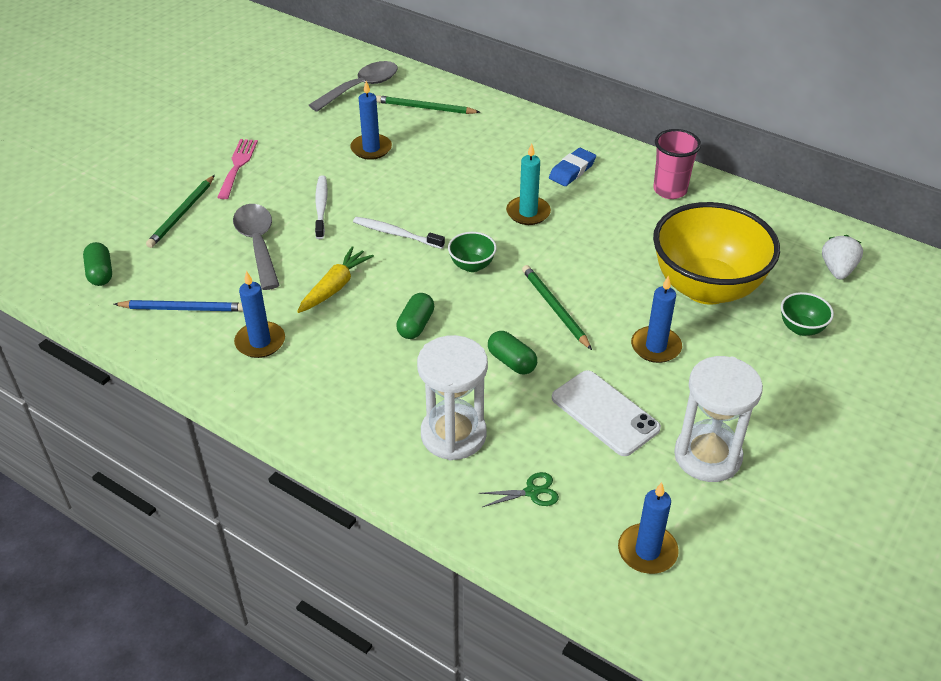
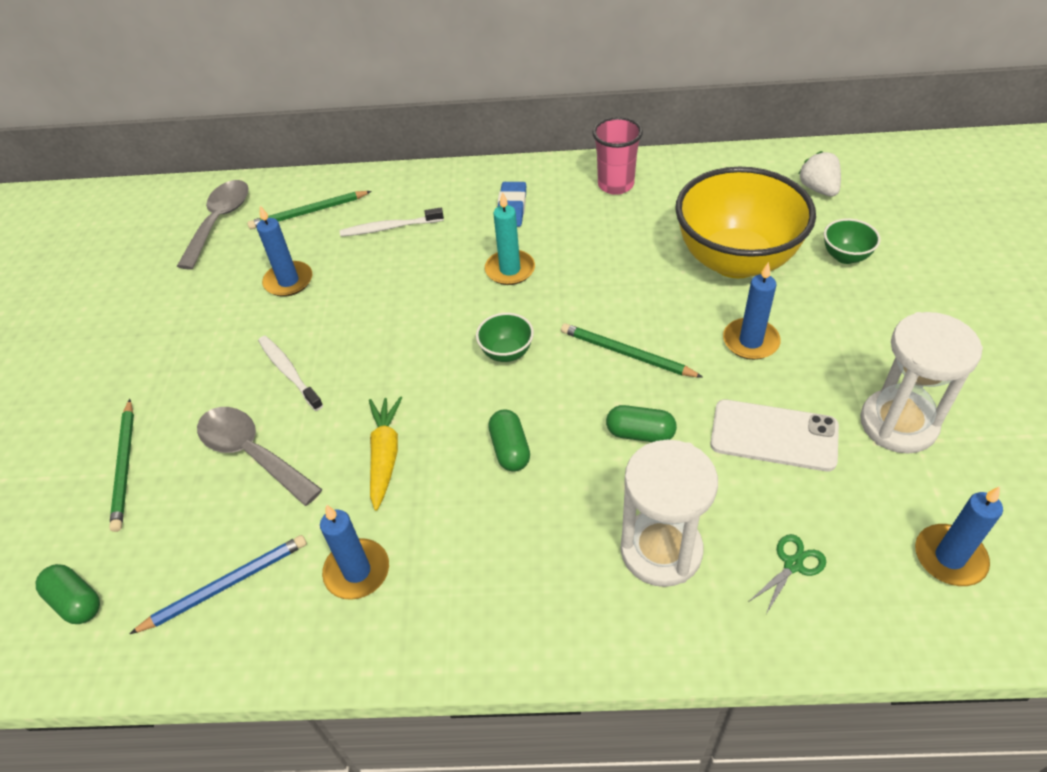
camera: 30 degrees left, 5 degrees up
pink fork [217,139,258,199] -> none
white toothbrush [353,217,445,249] -> white toothbrush moved to [340,208,444,237]

